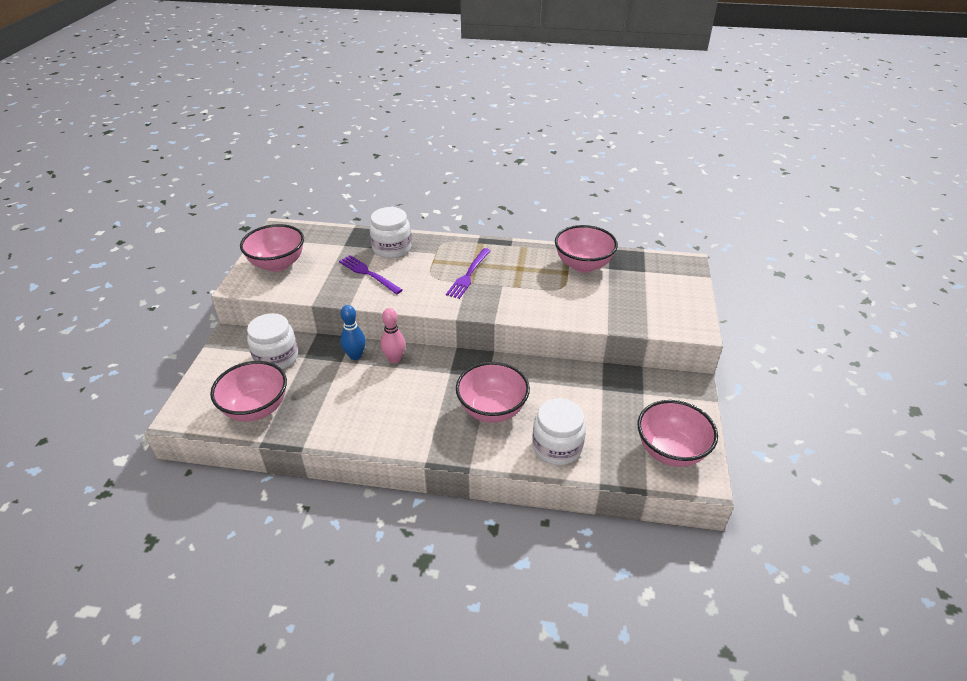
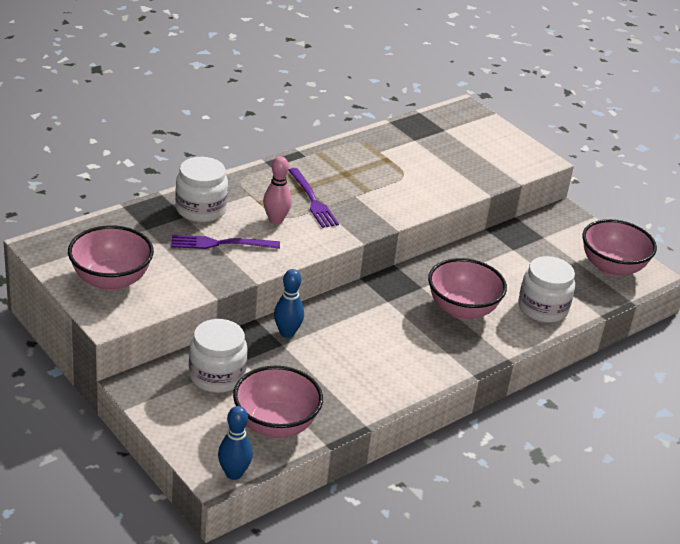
camera: 50 degrees left, 5 degrees down
pink bowling pin [381,308,406,363] -> pink bowling pin moved to [263,156,292,224]
pink bowl [555,225,618,273] -> none
none -> blue bowling pin [218,406,253,480]

